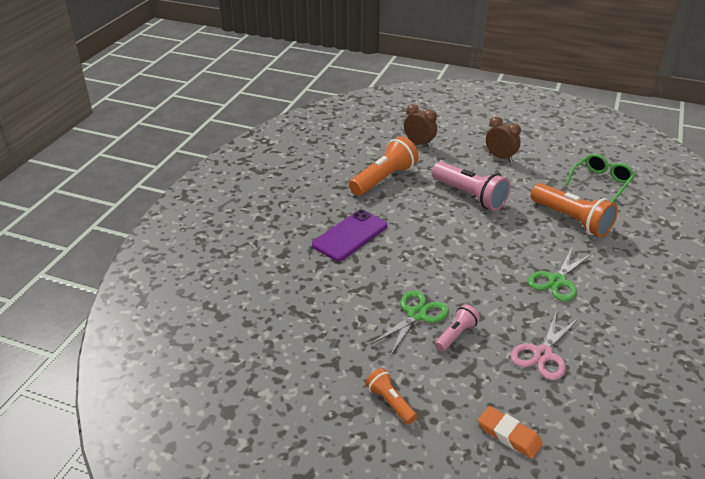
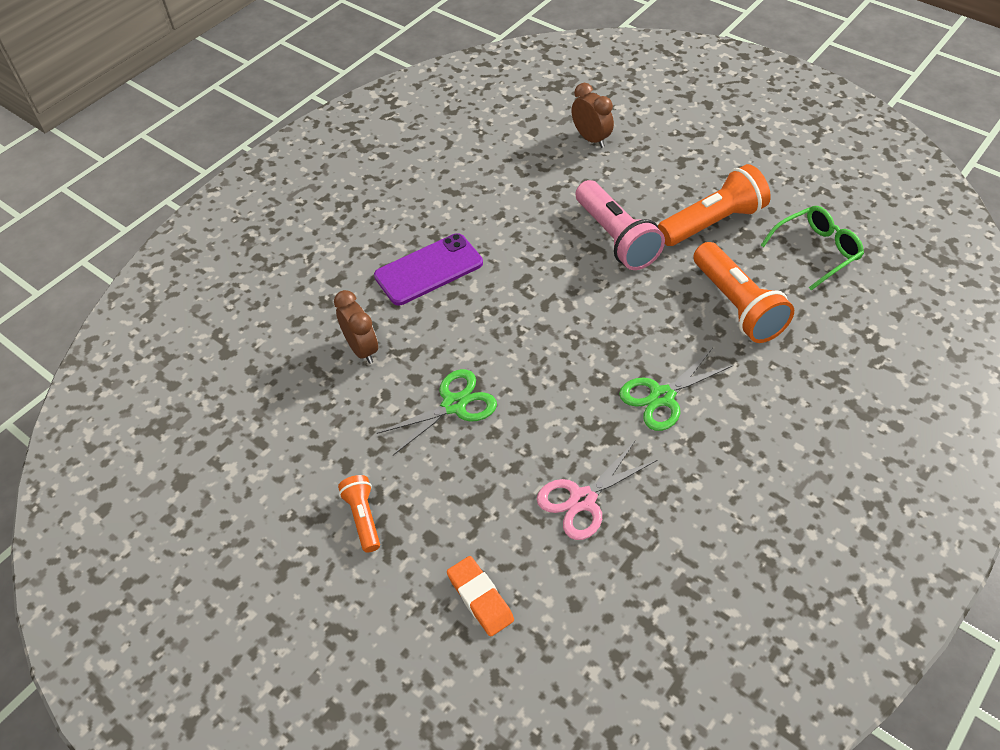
camera: 20 degrees right, 15 degrees up
orange flashlight [349,136,419,196] -> orange flashlight moved to [658,164,771,246]
pink flashlight [435,304,480,352] -> none
brown clock [486,117,521,162] -> brown clock moved to [334,290,378,364]

